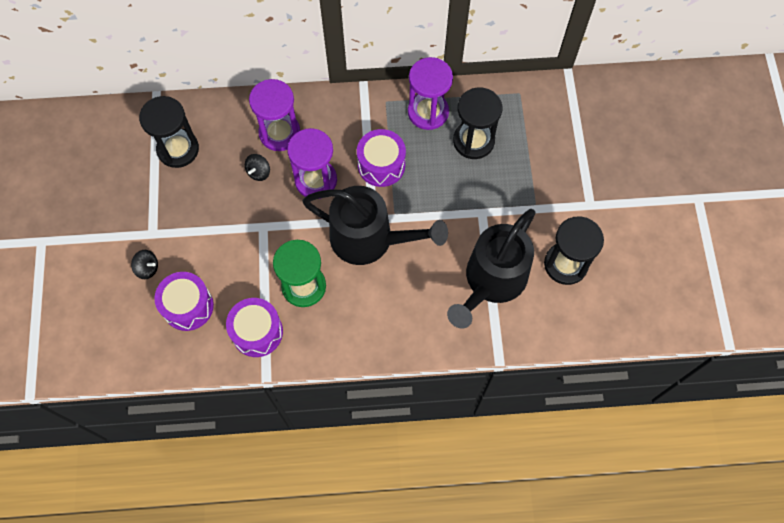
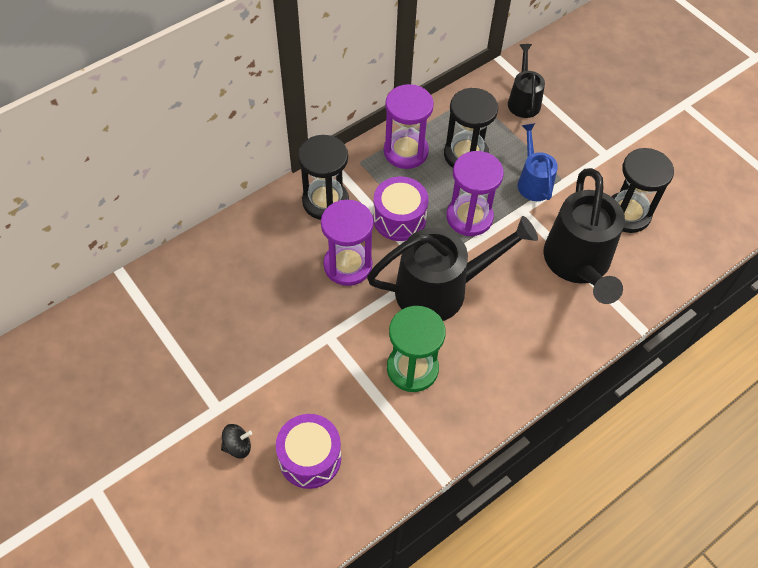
camera: 35 degrees left, 10 degrees down
black hourglass [139,96,199,168] -> black hourglass moved to [298,135,349,220]
purple drum [226,298,283,357] -> none
black spinning top [245,154,270,181] -> none
purple hourglass [249,79,300,151] -> purple hourglass moved to [446,151,504,236]
none -> black watering can [508,44,545,118]
none -> blue watering can [518,123,558,201]

